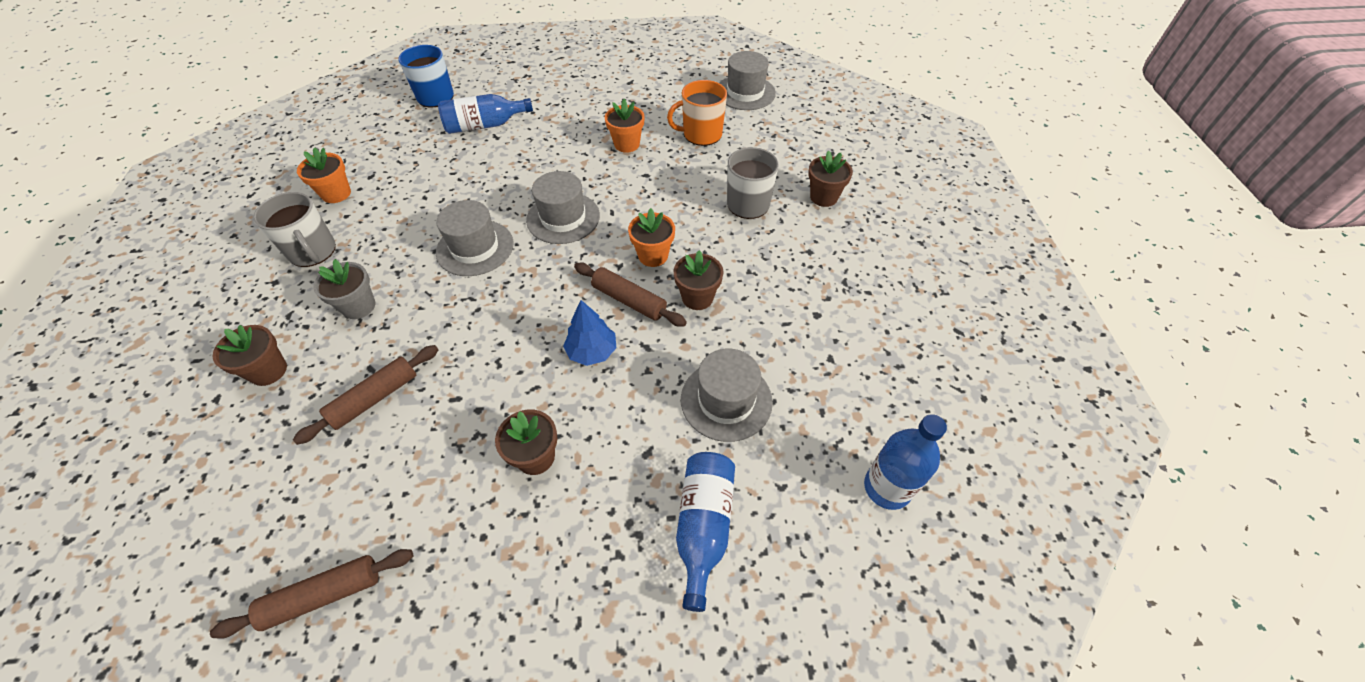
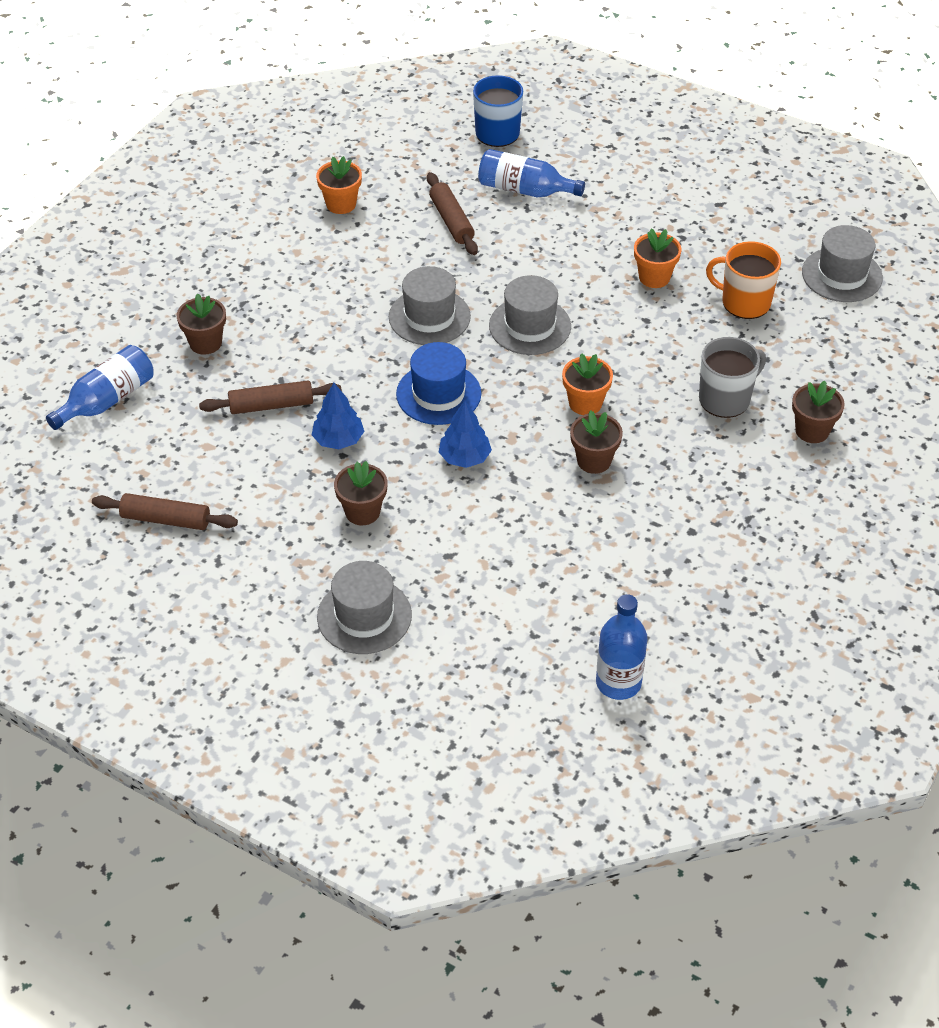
camera: 35 degrees right, 5 degrees down
grey mug [253,192,336,267] -> none
grey flower pot [313,259,375,319] -> none
brown rolling pin [574,263,687,327] -> brown rolling pin moved to [427,172,478,255]
blue bottle [676,452,735,612] -> blue bottle moved to [46,345,154,430]
grey hat [681,348,773,442] -> grey hat moved to [317,561,412,654]
none -> blue tree [312,383,364,449]
none -> blue hat [396,342,481,425]

